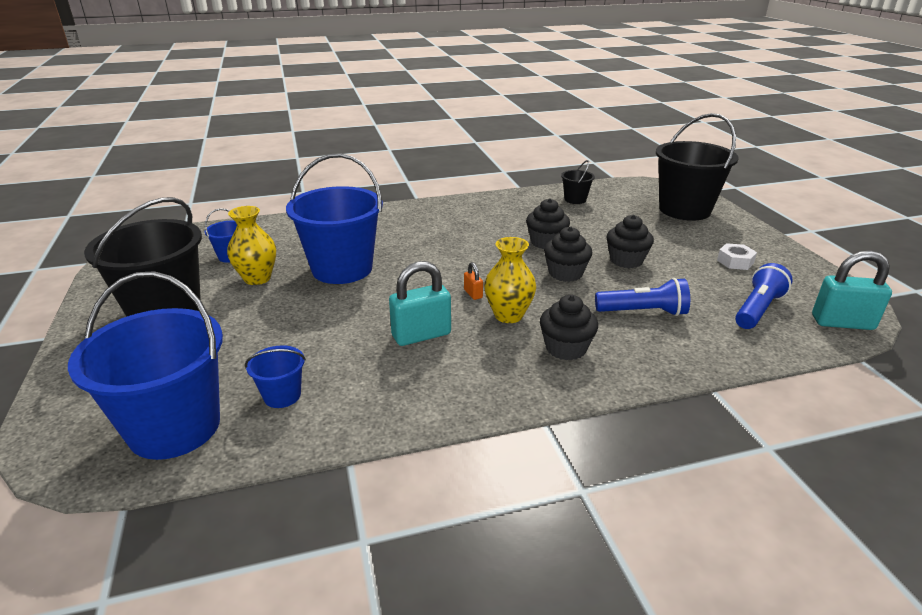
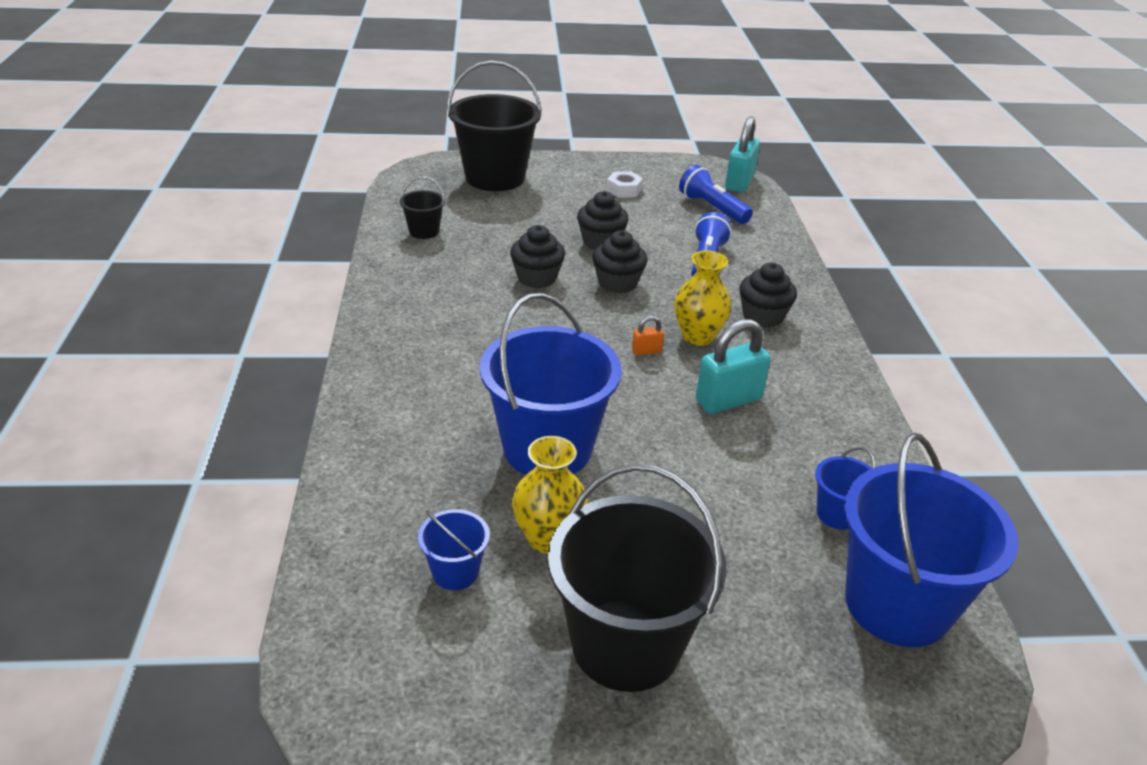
camera: 80 degrees left, 5 degrees up
turquoise padlock [389,261,451,346] -> turquoise padlock turned 75 degrees clockwise [696,319,771,414]

